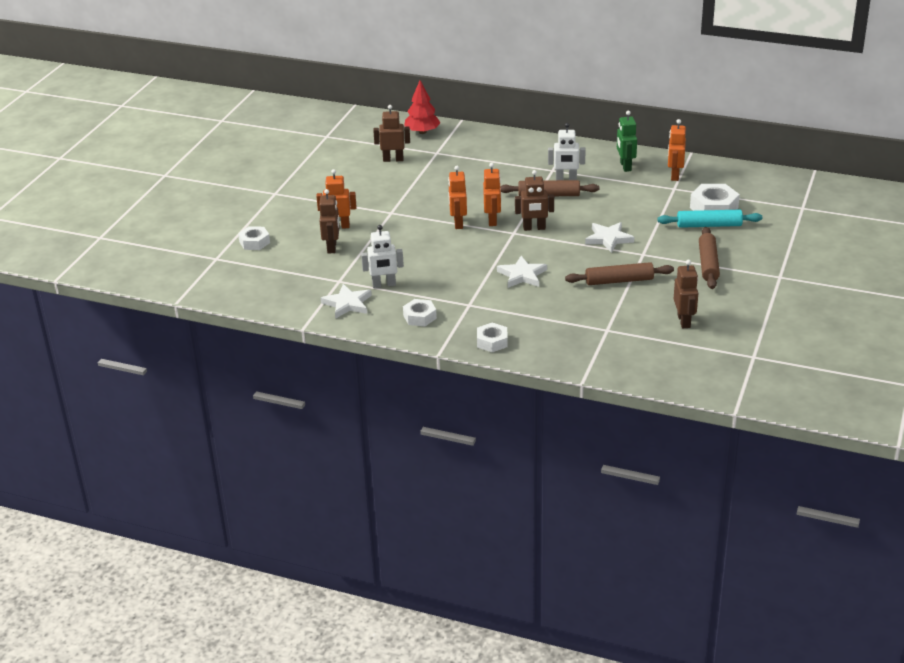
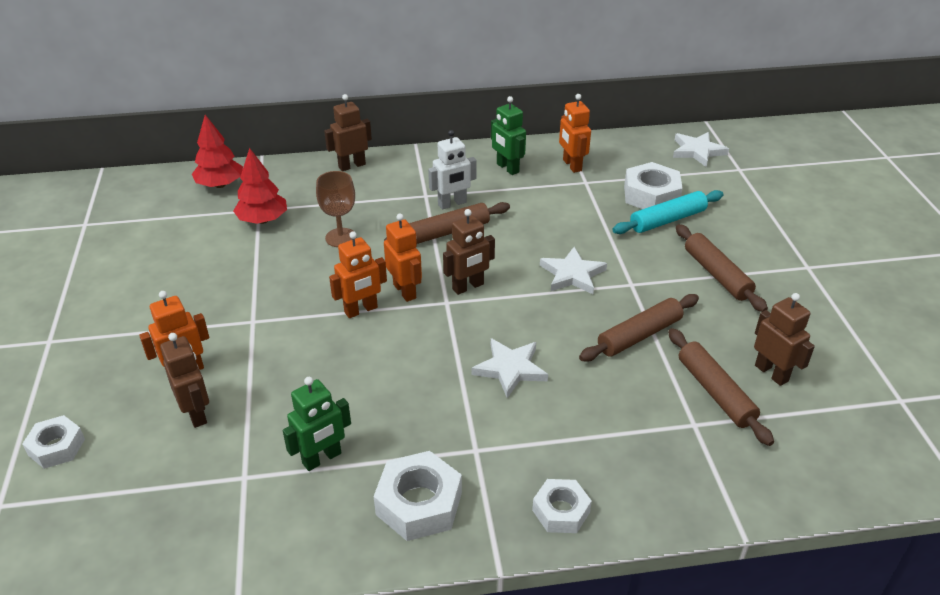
camera: 30 degrees left, 5 degrees up
white star [321,284,372,319] -> white star moved to [673,132,729,167]
white robot [361,225,404,288] -> green robot [283,377,351,471]
brown robot [373,105,410,162] -> brown robot moved to [324,94,372,171]
white nut [403,299,437,326] -> white nut [374,451,462,541], size x1.56
orange robot [448,166,467,229] -> orange robot turned 90 degrees counterclockwise [329,231,387,318]
none -> red tree [233,148,287,224]
none -> brown goblet [316,171,356,247]
none -> brown rolling pin [668,328,774,446]

